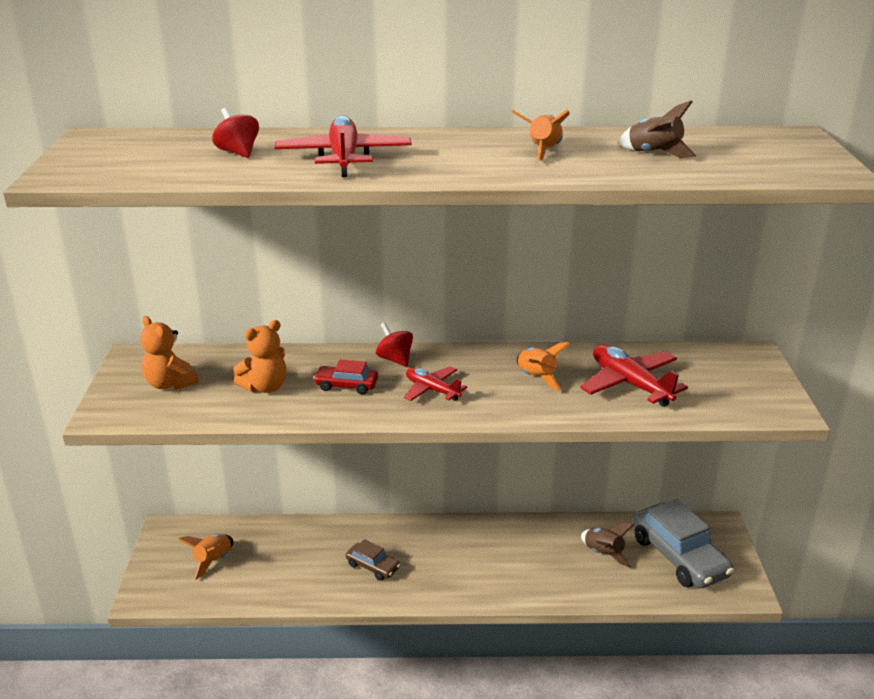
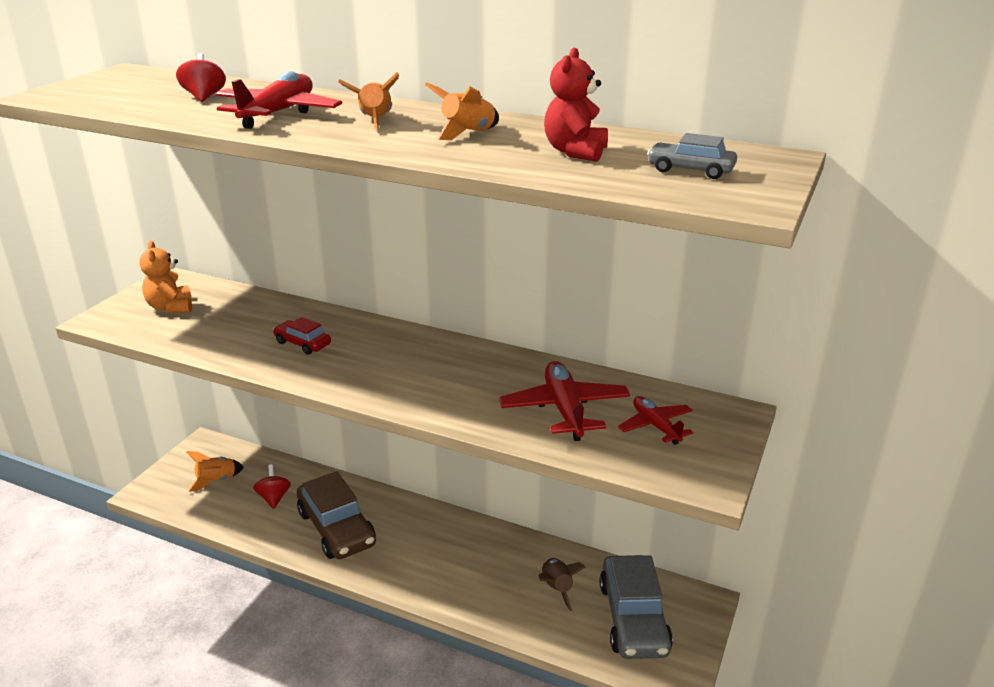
camera: 25 degrees right, 0 degrees up
orange teddy bear [234,320,287,393] -> none
brown car [346,539,400,581] -> brown car [297,471,376,559], size x2.03
red spinning top [376,322,413,367] -> red spinning top moved to [253,464,291,509]
red plane [404,366,467,401] -> red plane moved to [618,396,693,445]
orange rocket [517,342,570,391] -> orange rocket moved to [338,72,399,129]
brown rocket [618,100,696,158] -> red teddy bear [544,48,608,162]
none -> grey car [647,133,737,179]

